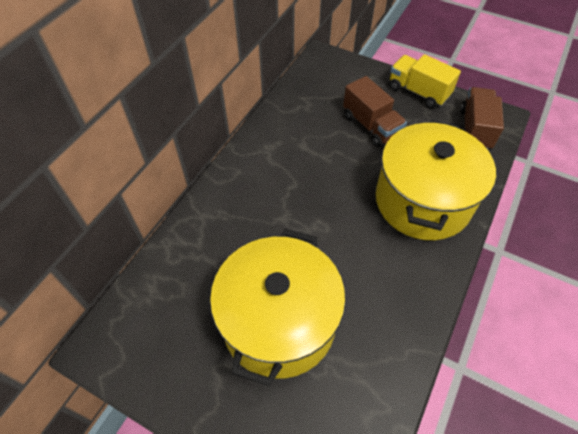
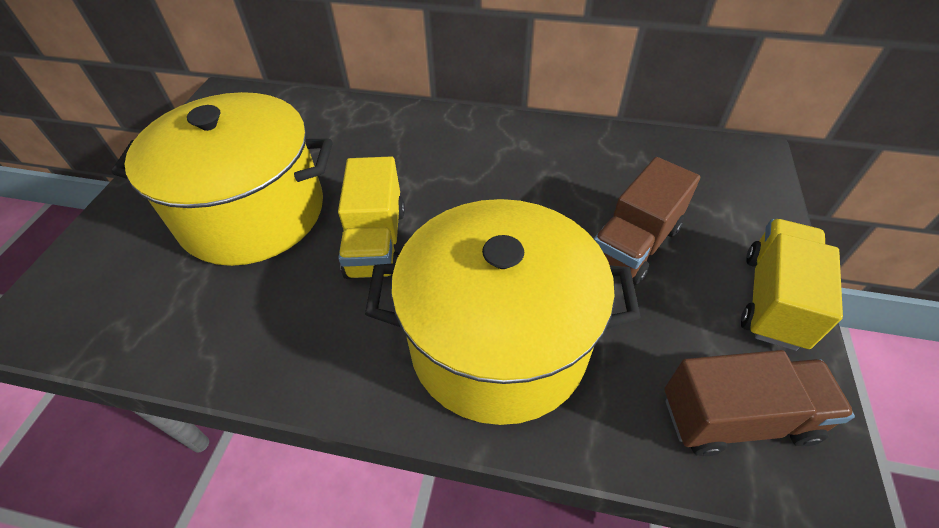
camera: 75 degrees right, 5 degrees down
none -> yellow truck [338,156,405,279]

